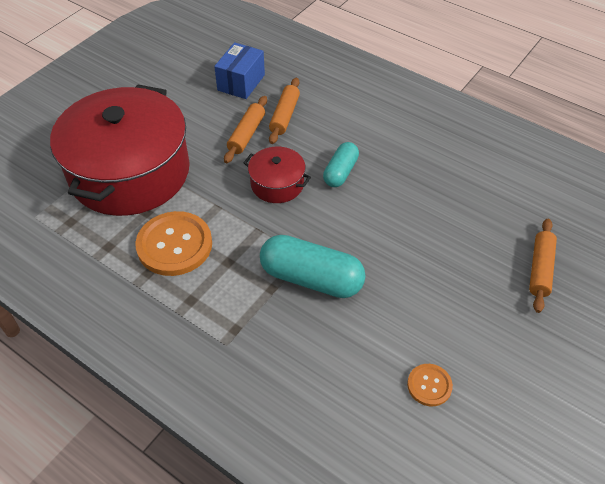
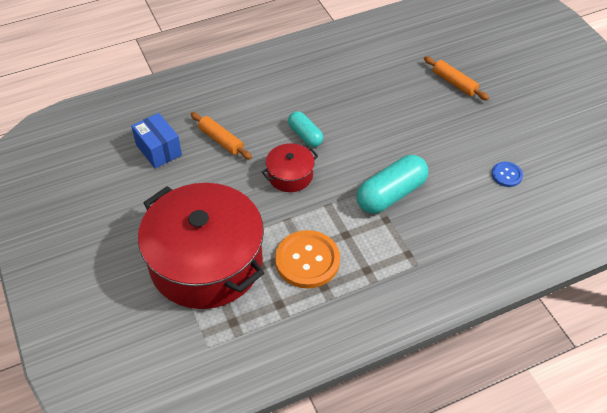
camera: 60 degrees left, 0 degrees up
orange rolling pin [224,96,267,163] -> none
orange button [407,364,453,406] -> blue button [492,162,523,187]

